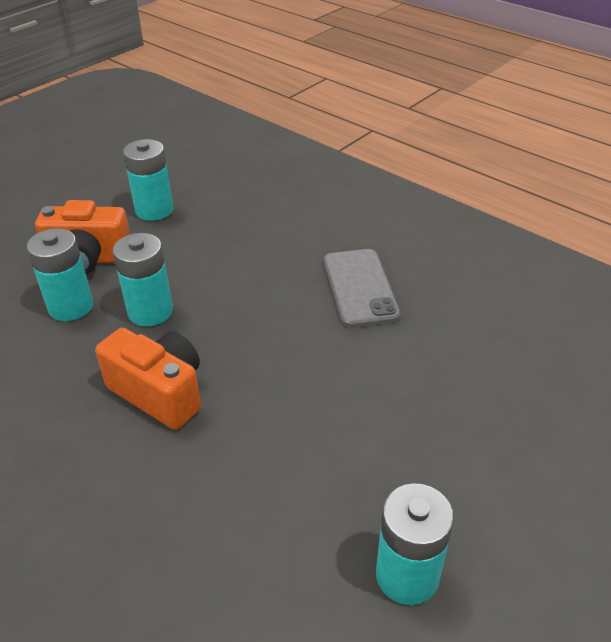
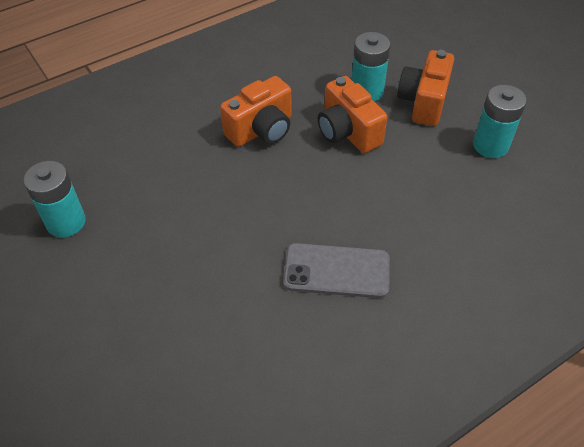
camera: 105 degrees right, 10 degrees up
turquoise battery [112,233,173,327] -> orange camera [318,76,387,153]

